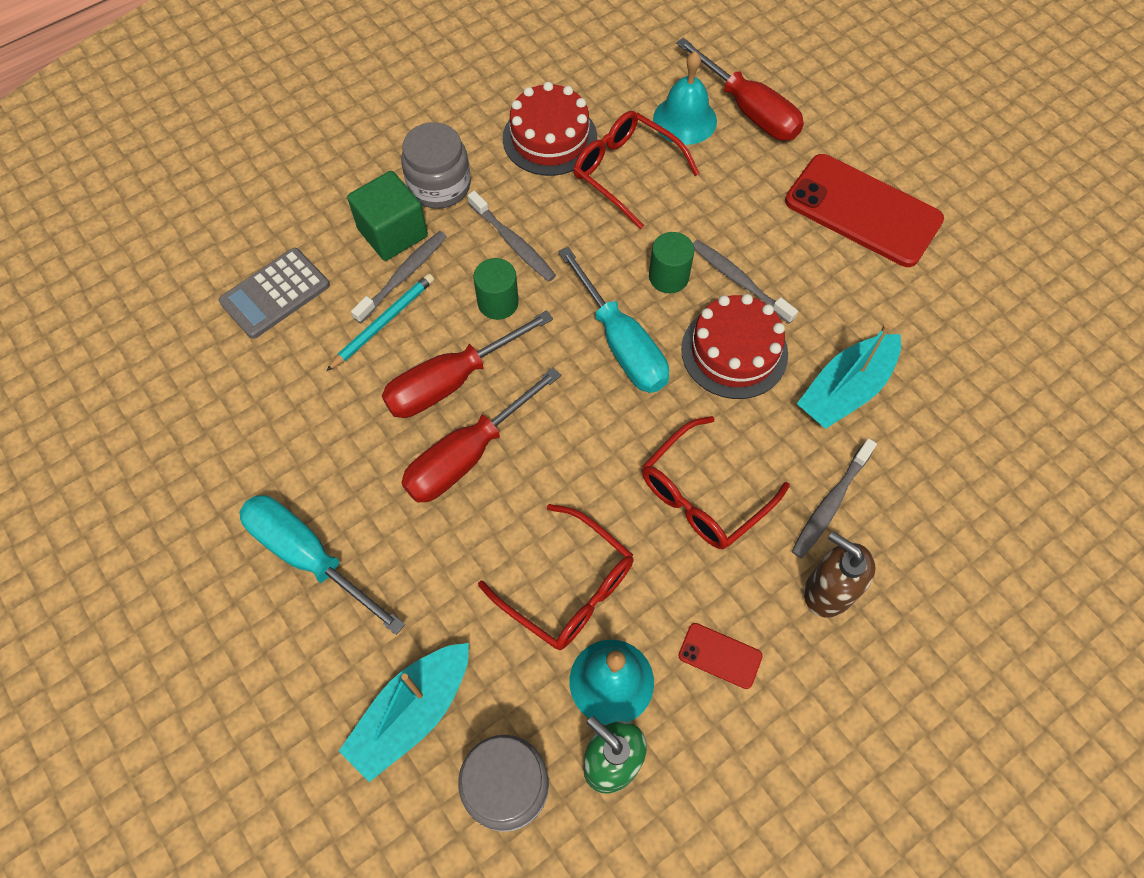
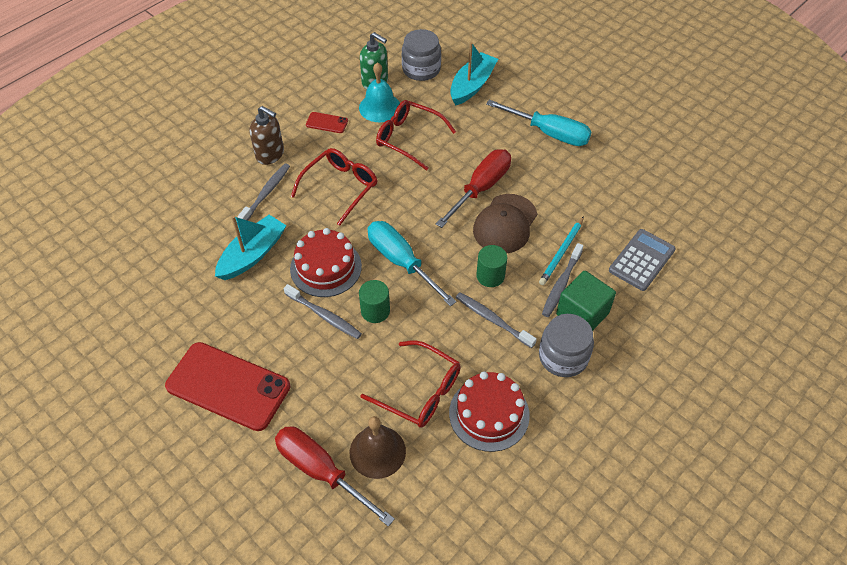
camera: 170 degrees right, 10 degrees down
red screwdriver [382,310,553,418] -> brown cap [473,194,537,253]
turquoise bell [653,51,717,145] -> brown bell [350,416,406,479]

